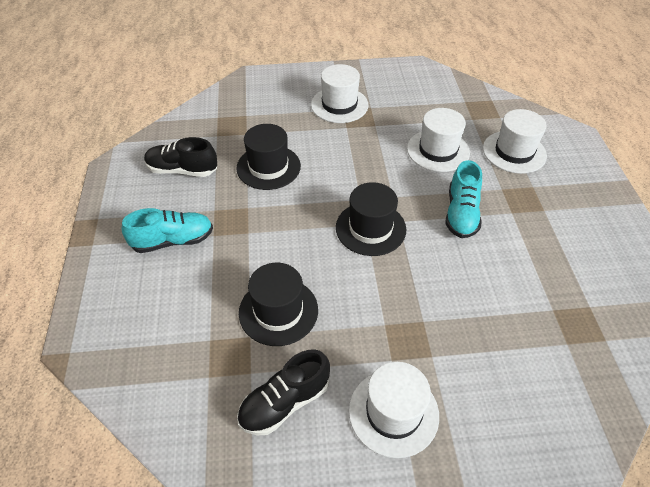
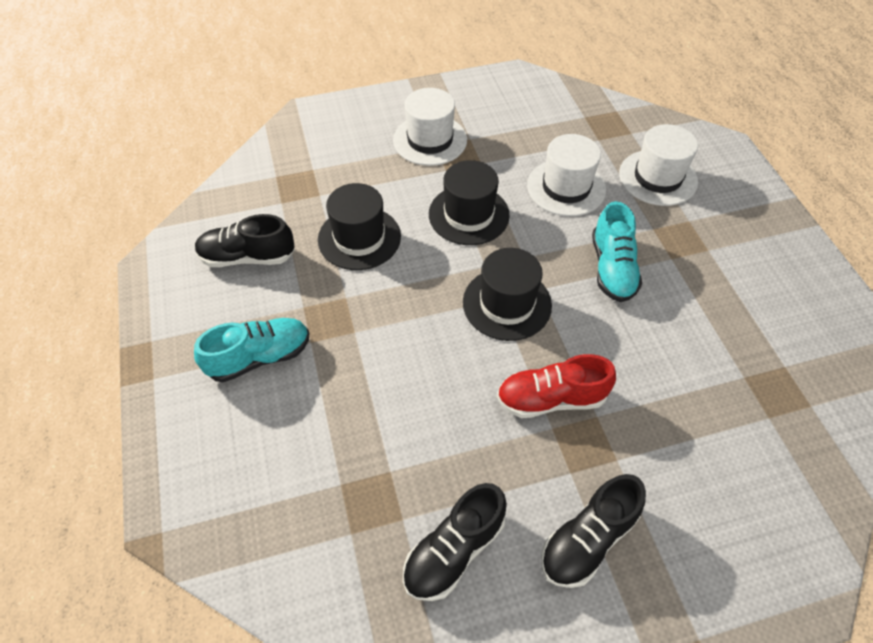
camera: 10 degrees left, 5 degrees up
black hat [239,263,318,346] -> black hat moved to [429,160,510,245]
white hat [349,362,439,458] -> black shoe [541,474,646,588]
none -> red shoe [497,354,616,418]

